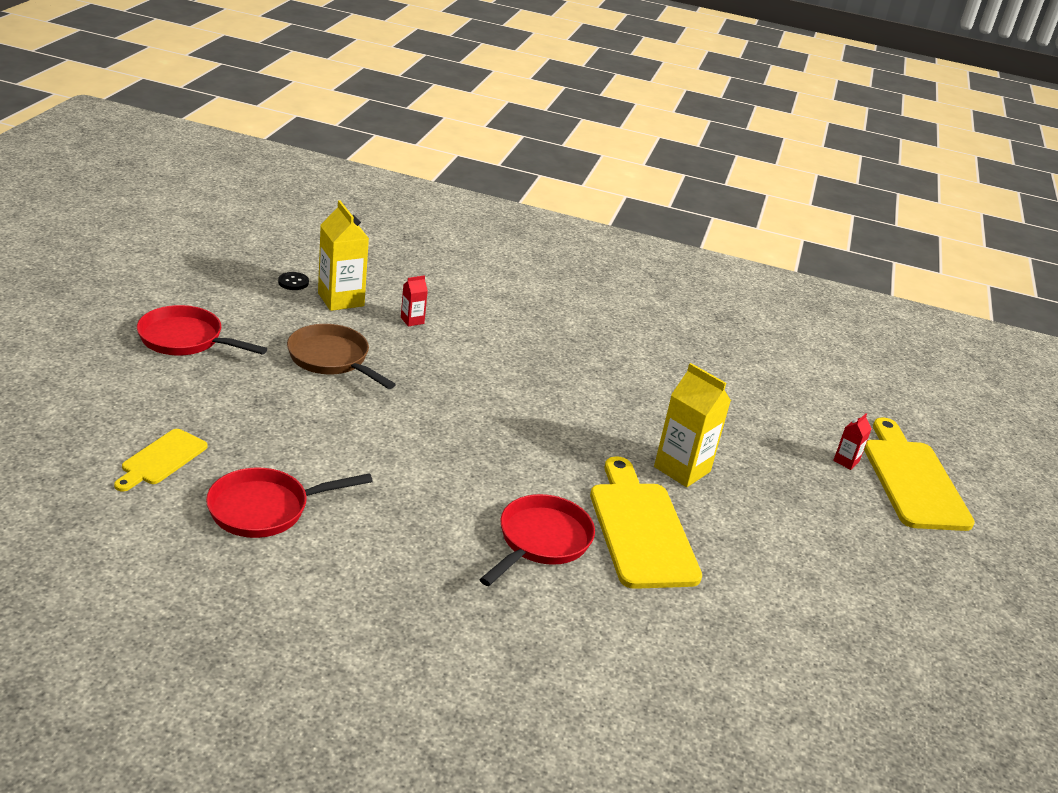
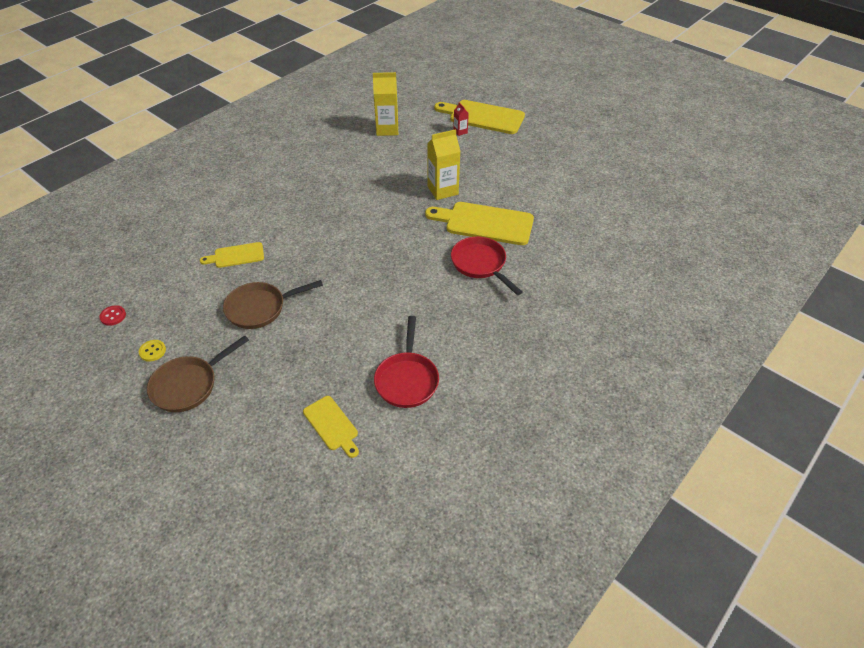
camera: 60 degrees left, 15 degrees up
red pan [137,305,267,355] -> brown pan [147,335,249,412]
black button [278,272,309,290] -> none
yellow carton [318,200,369,311] -> yellow carton moved to [373,72,398,136]
red carton [401,275,428,327] -> yellow cutting board [200,242,264,268]
none -> red button [99,305,126,326]
none -> yellow button [139,340,166,362]

